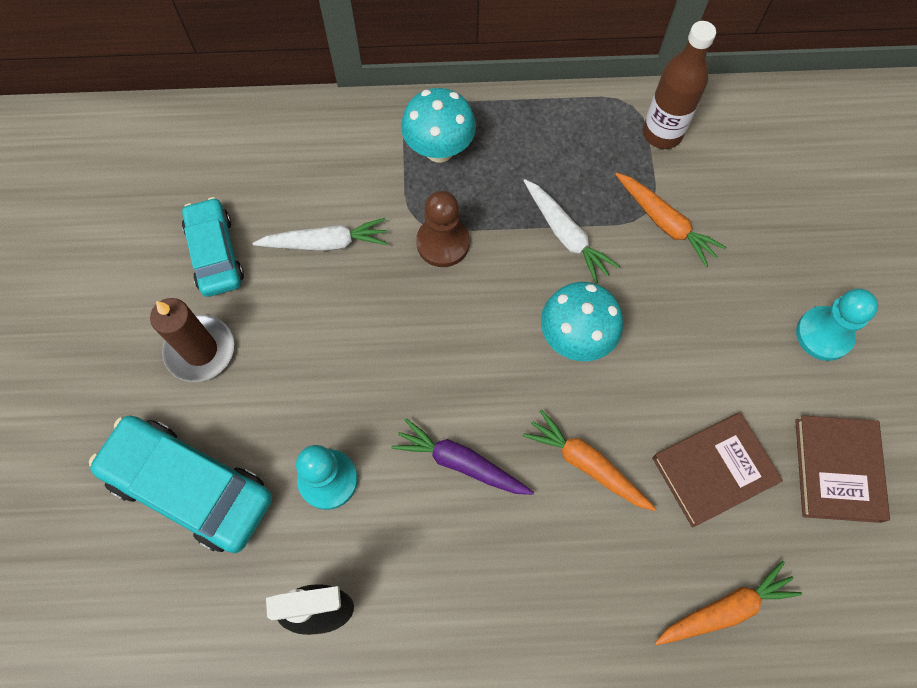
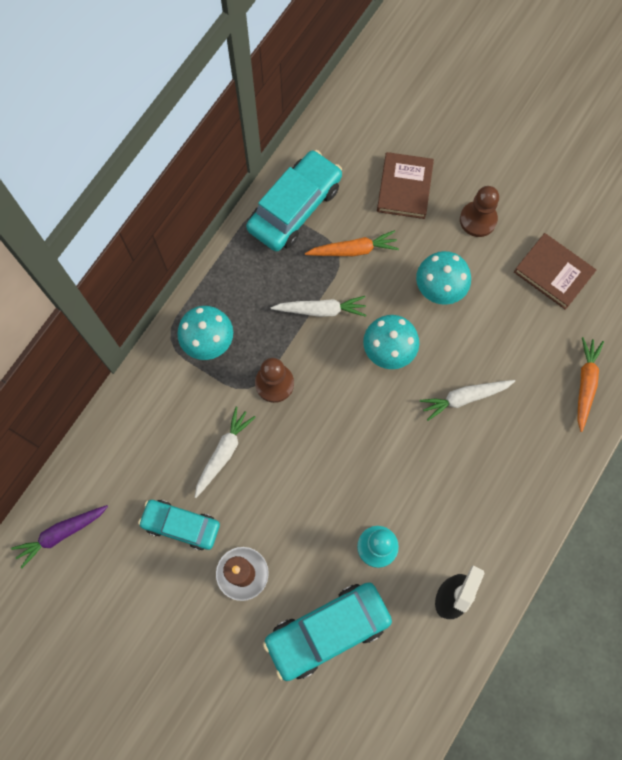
camera: 55 degrees left, 5 degrees up
purple carrot [392,418,534,495] -> purple carrot moved to [11,505,108,569]
orange carrot [523,409,656,511] -> white carrot [420,380,515,421]
brown bottle [643,21,716,149] -> turquoise car [246,150,342,251]
brown book [652,412,783,528] -> brown book moved to [377,152,434,219]
turquoise pawn [796,288,878,361] -> brown pawn [460,186,499,237]
none -> turquoise mushroom [416,251,471,305]

